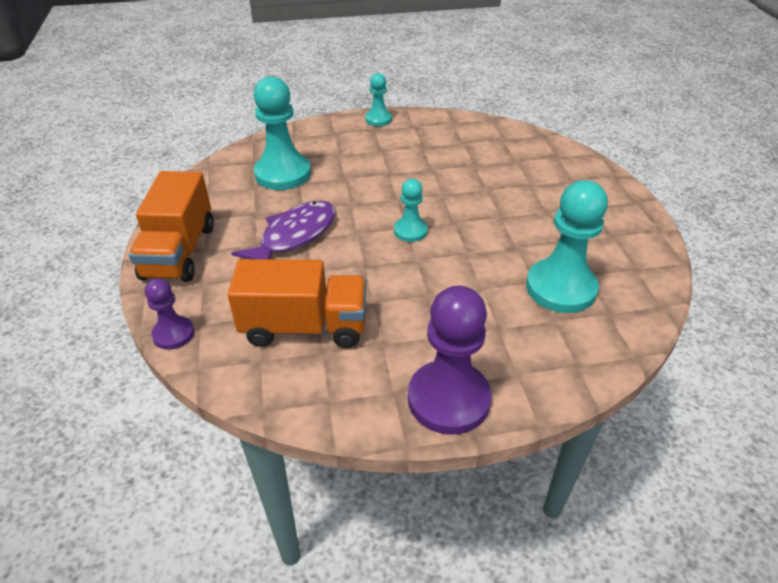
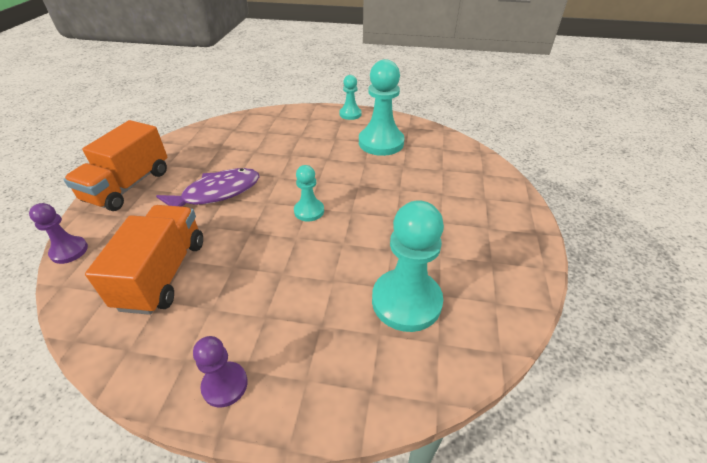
camera: 20 degrees right, 0 degrees up
orange truck [227,259,367,348] -> orange truck turned 105 degrees counterclockwise [85,205,203,315]
turquoise pawn [254,76,311,190] -> turquoise pawn moved to [359,59,404,156]
purple pawn [408,286,491,435] -> purple pawn [193,336,248,408], size x0.54

